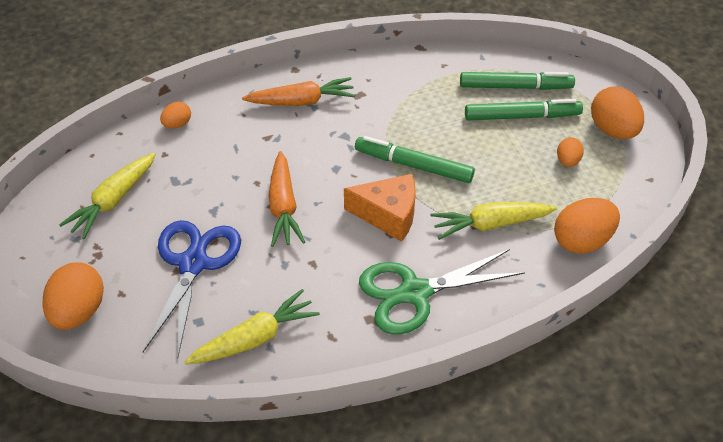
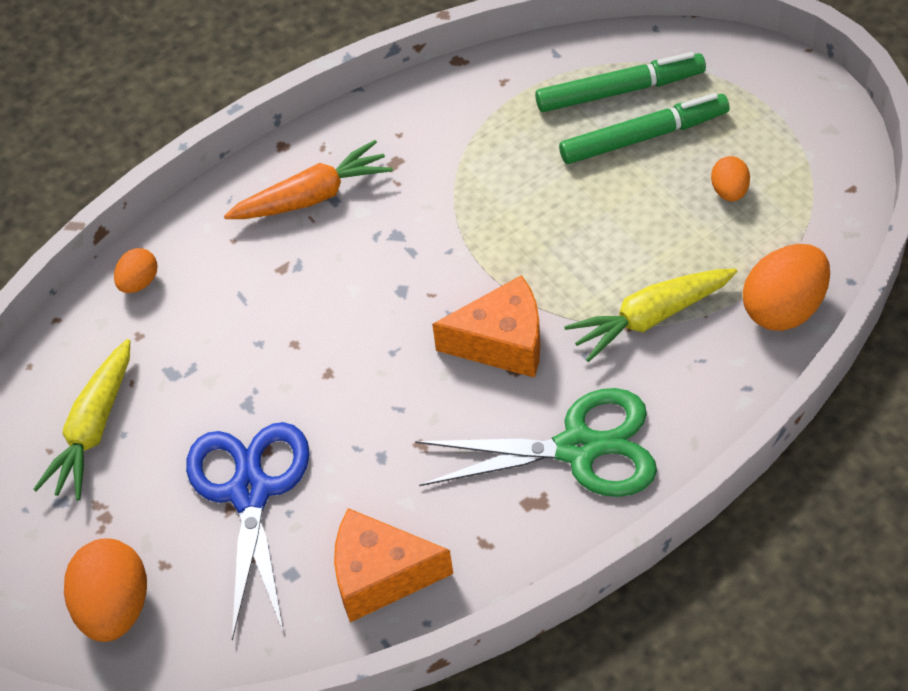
camera: 10 degrees left, 5 degrees up
yellow carrot [184,289,320,364] -> orange cheese [334,508,453,622]
orange carrot [269,151,305,247] -> none
green marker [355,136,475,183] -> none
green scissors [359,249,525,334] -> green scissors turned 150 degrees counterclockwise [415,388,657,497]
orange egg [591,86,644,139] -> none

